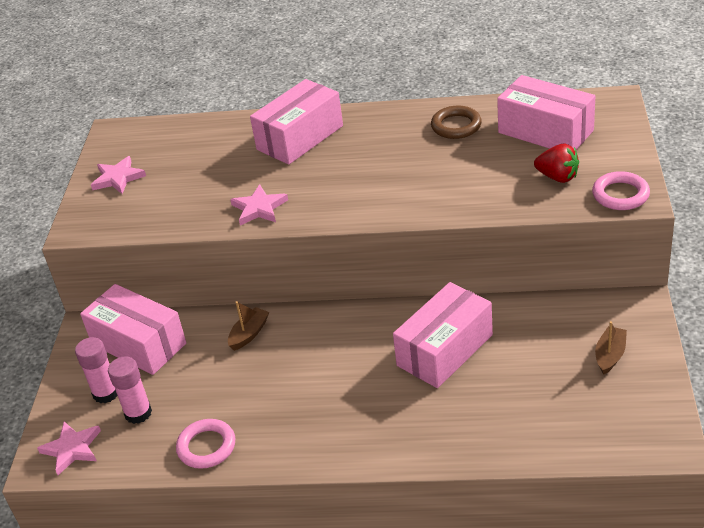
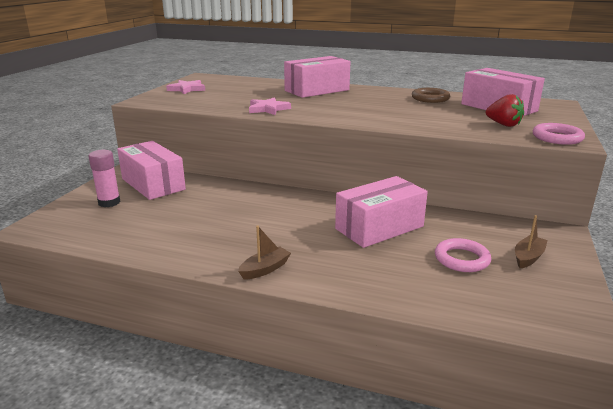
camera: 10 degrees right, 15 degrees down
pink star [37,421,101,475] -> none
pink glue stick [108,356,152,424] -> none
pink ring [176,419,235,469] -> pink ring moved to [435,238,491,272]
brown boat [228,301,269,351] -> brown boat moved to [238,226,291,280]

